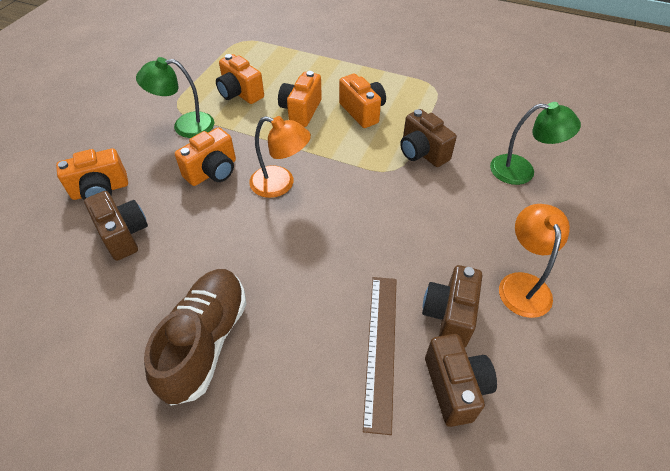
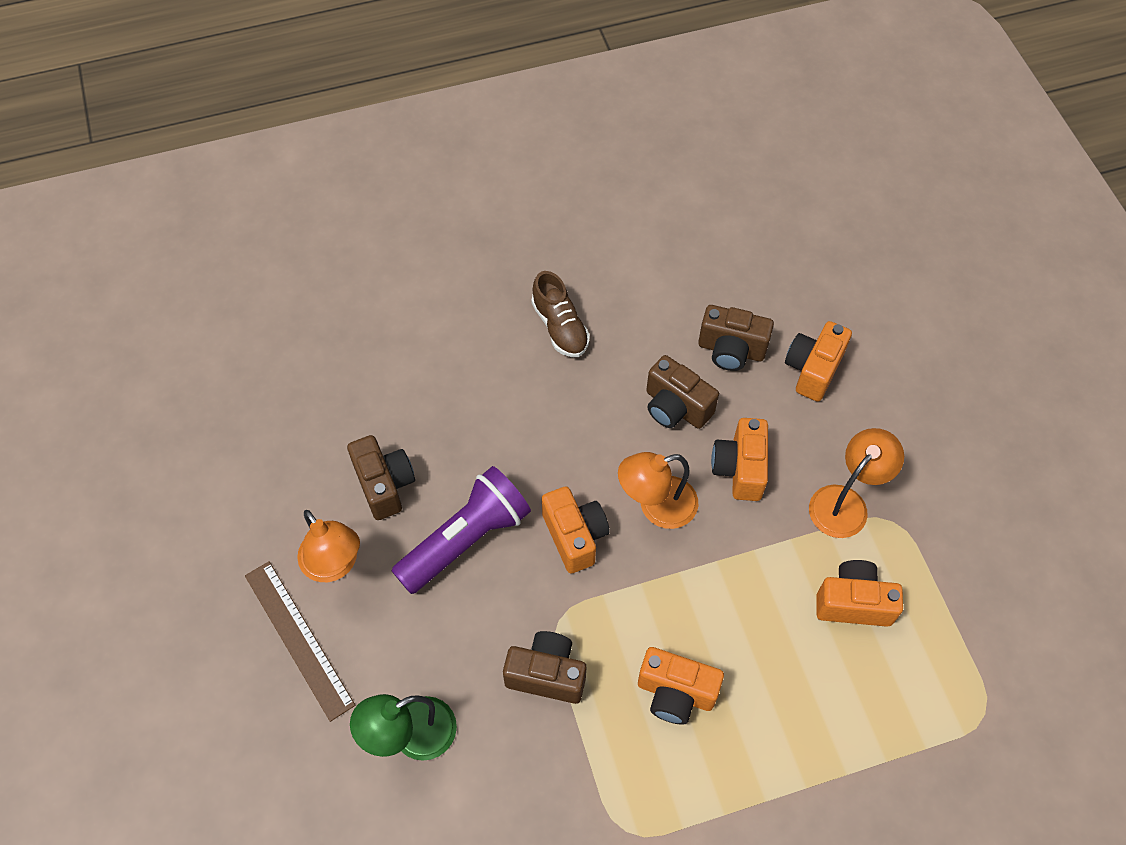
camera: 140 degrees right, 10 degrees up
green lamp [136,57,214,138] -> orange lamp [809,428,904,538]
brown shoe [144,269,247,406] -> brown shoe [531,271,590,357], size x0.66
orange camera [278,71,322,127] -> orange camera moved to [542,486,610,573]
brown ruler [363,277,396,435] -> brown ruler moved to [245,561,355,722]
brown camera [425,334,497,427] -> brown camera moved to [646,355,719,429]
none -> purple flashlight [391,466,531,594]

